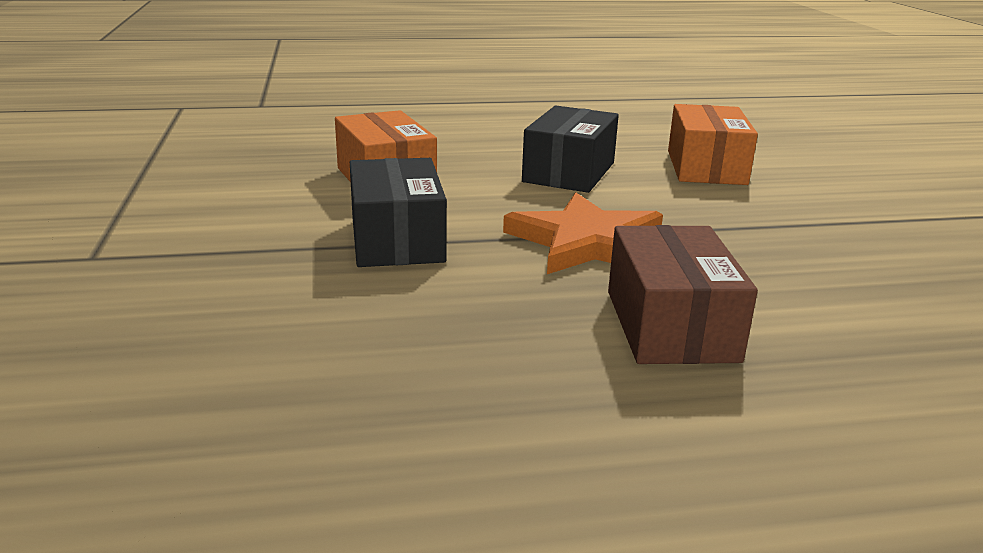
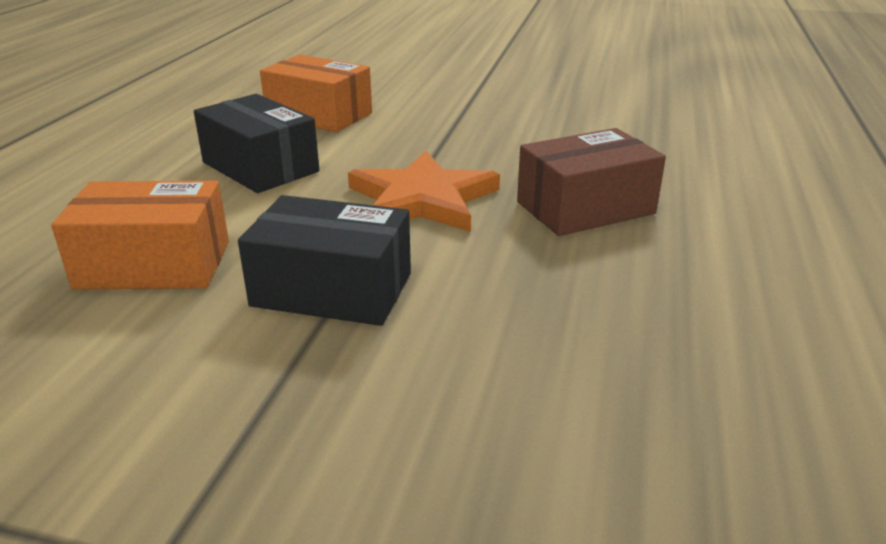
camera: 65 degrees left, 5 degrees up
brown box [608,225,758,364] -> brown box turned 45 degrees counterclockwise [517,128,666,236]

